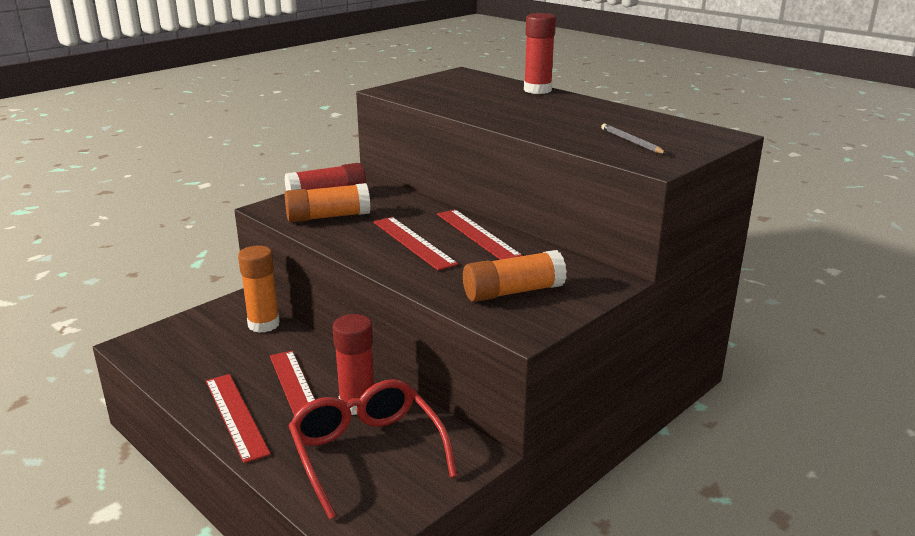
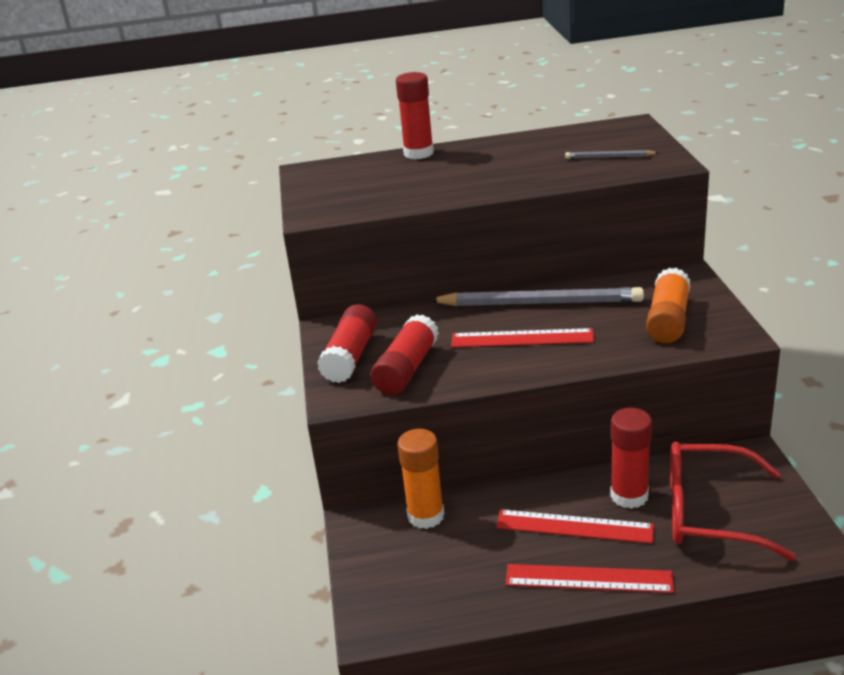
camera: 50 degrees left, 5 degrees up
orange glue stick [285,183,370,223] -> red glue stick [371,314,439,395]
red ruler [437,210,523,260] -> grey pencil [430,287,644,306]

